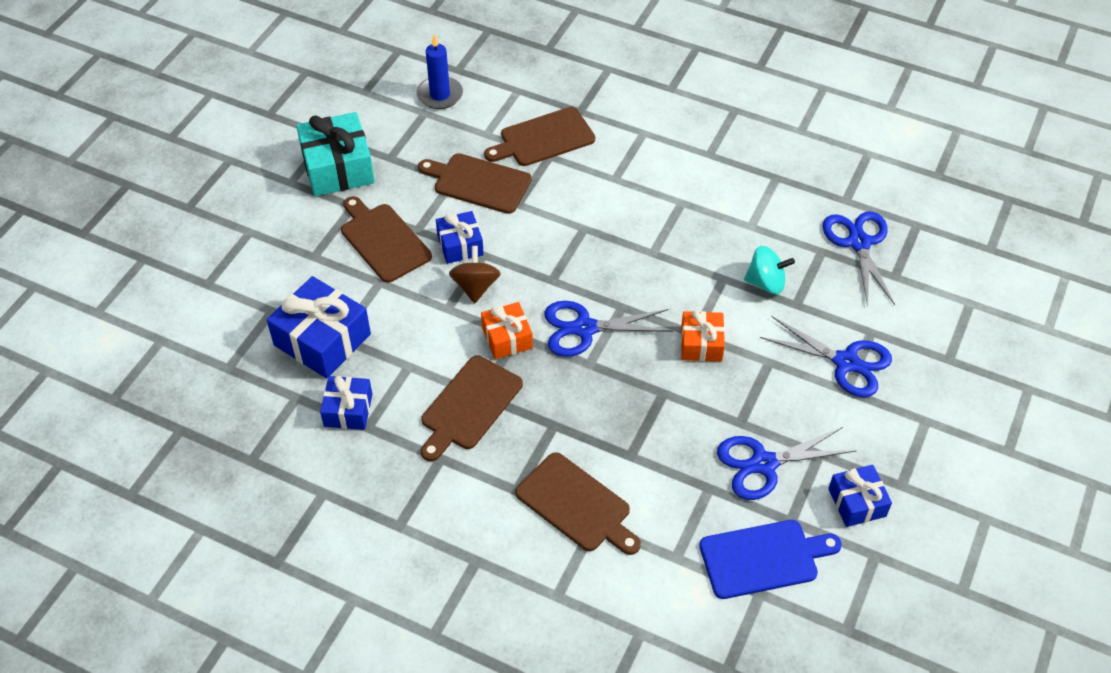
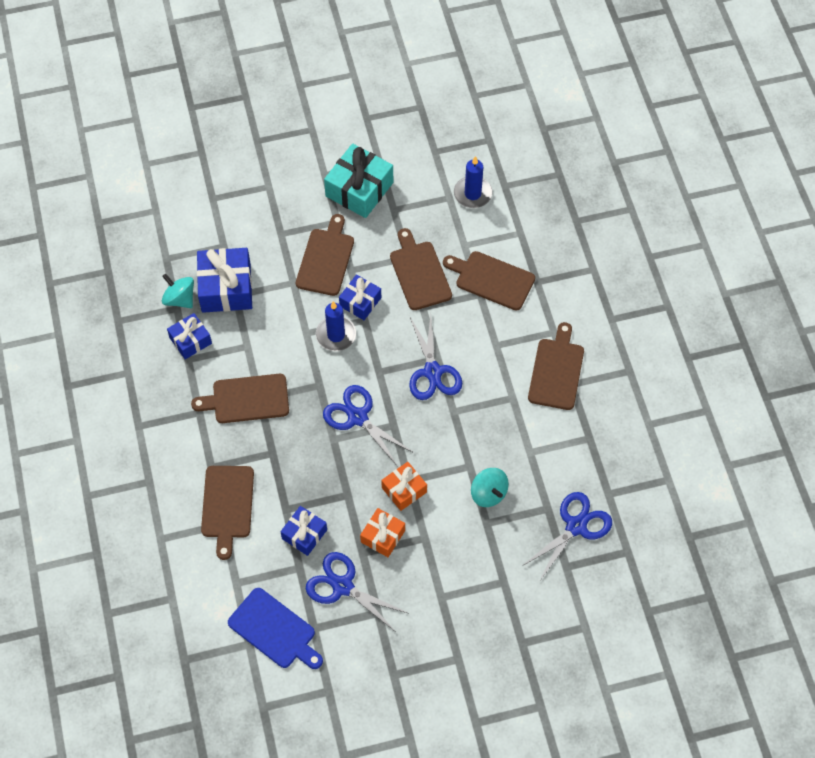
camera: 50 degrees right, 10 degrees up
brown spinning top [449,246,501,303] -> blue candle [316,301,356,351]
orange gift [481,302,533,359] -> orange gift moved to [360,508,405,557]
blue scissors [760,316,892,397] -> blue scissors moved to [409,315,462,400]
blue gift [828,465,892,527] -> blue gift moved to [280,506,327,556]
none -> turquoise spinning top [162,274,194,308]
none -> brown cutting board [528,322,584,410]

